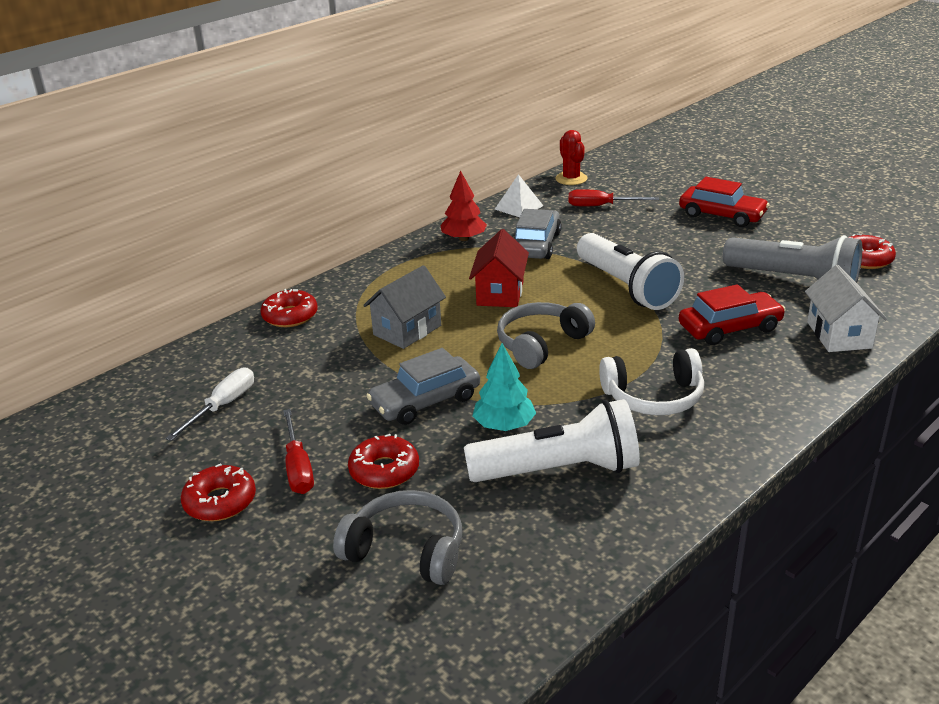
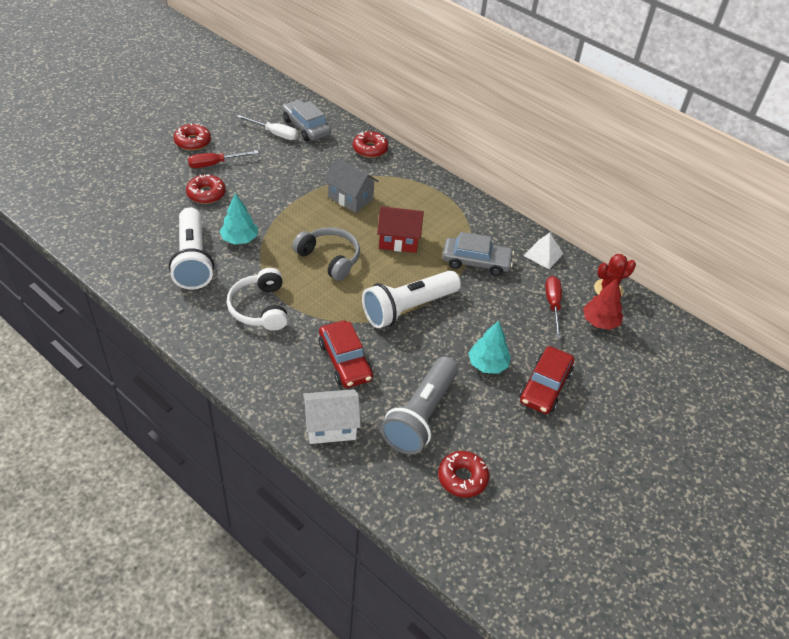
camera: 80 degrees right, 15 degrees up
grey headphones [333,490,462,585] -> none
grey car [366,348,480,425] -> grey car moved to [282,100,331,141]
red tree [440,171,487,241] -> red tree moved to [583,278,623,330]
none -> turquoise tree [468,321,511,374]

